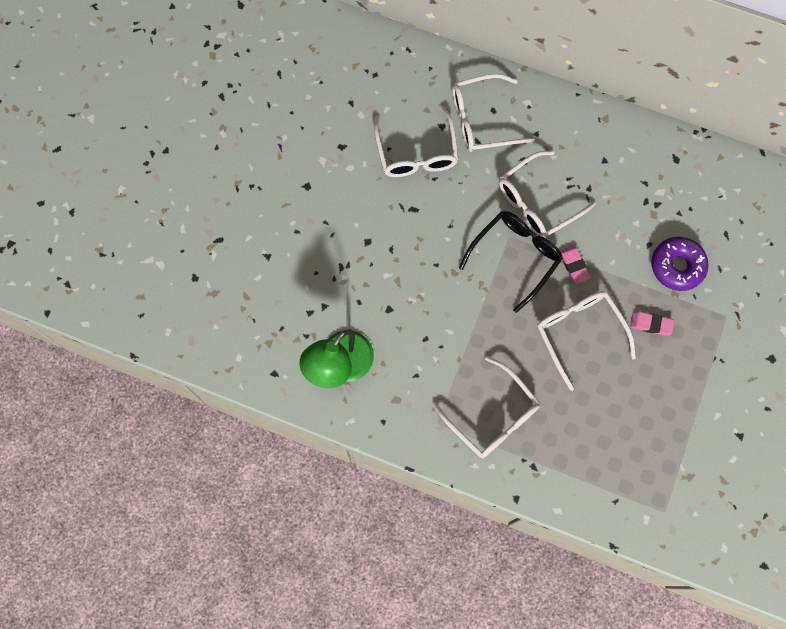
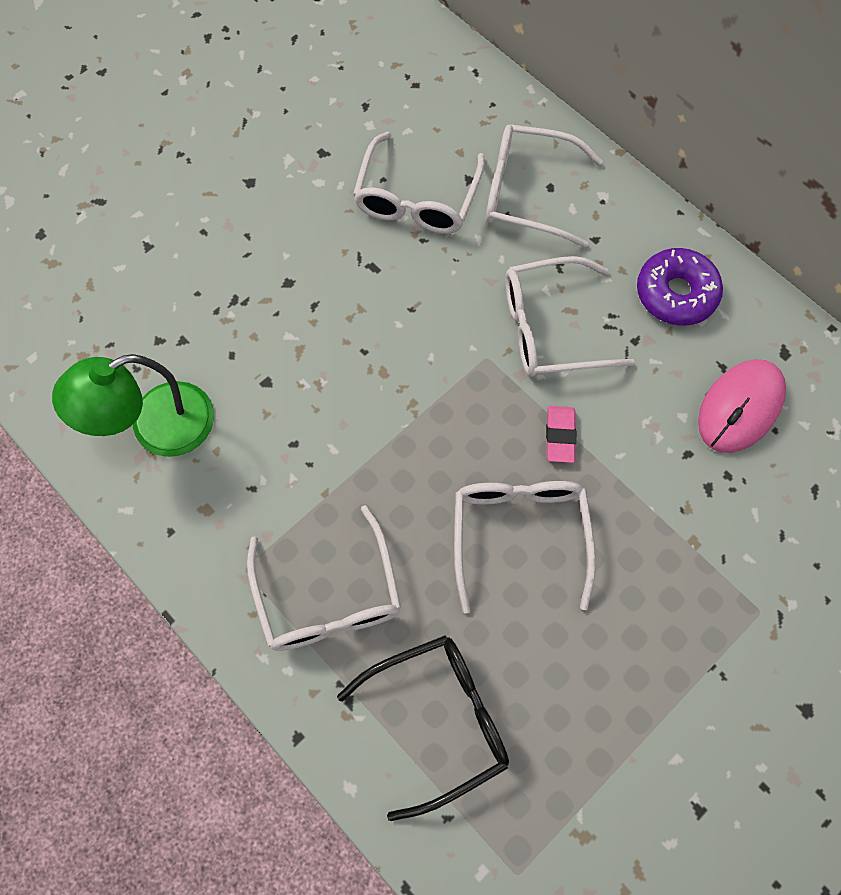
camera: 25 degrees right, 5 degrees down
black glasses [459,211,563,313] -> black glasses moved to [337,635,509,821]
pink eraser [630,311,674,336] -> none
purple donut [651,237,709,291] -> purple donut moved to [637,248,723,326]
none -> pink mouse [698,359,786,453]

